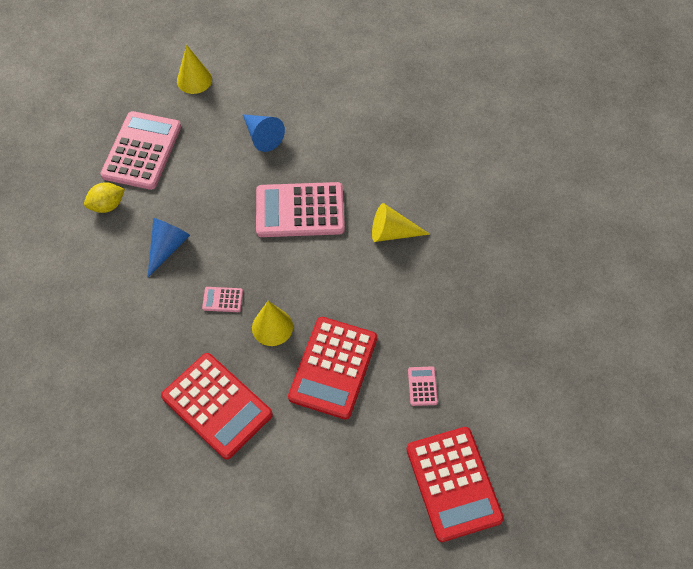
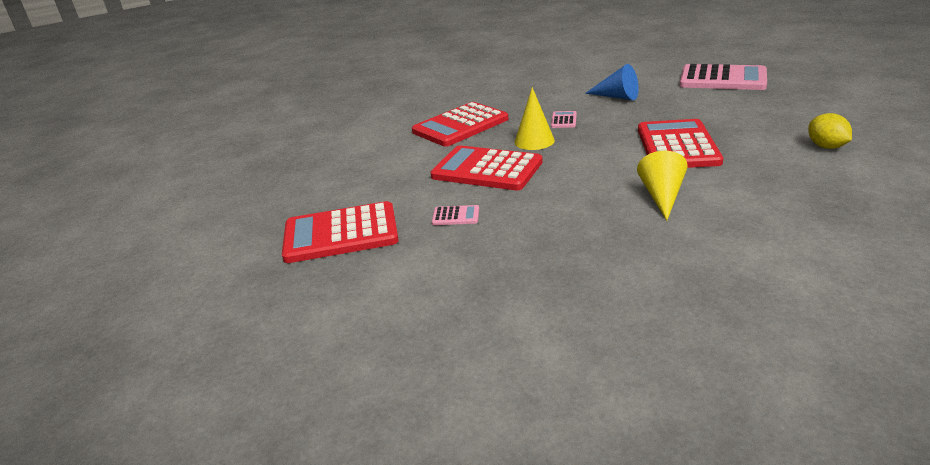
camera: 100 degrees right, 30 degrees down
yellow lemon [84,182,125,213] -> yellow lemon moved to [808,113,852,149]
yellow cone [177,45,212,94] -> none
blue cone [243,114,285,152] -> none
pink calculator [256,182,345,237] -> red calculator [638,119,723,168]

